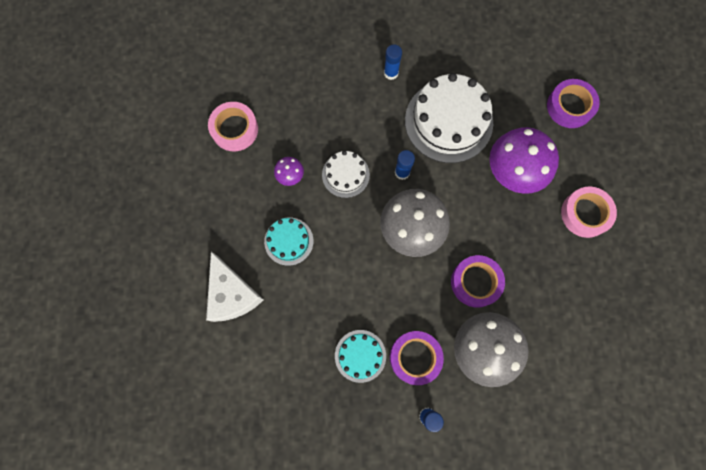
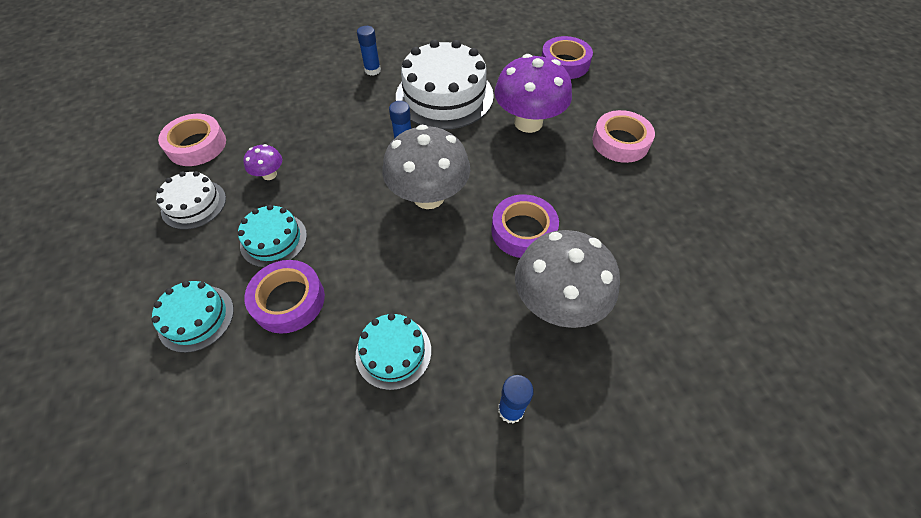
camera: 15 degrees left, 20 degrees down
white cheese [206,252,264,322] -> turquoise cake [152,281,234,353]
white cake [322,151,370,198] -> white cake moved to [156,171,226,229]
purple tape [390,331,444,385] -> purple tape moved to [244,260,325,334]

